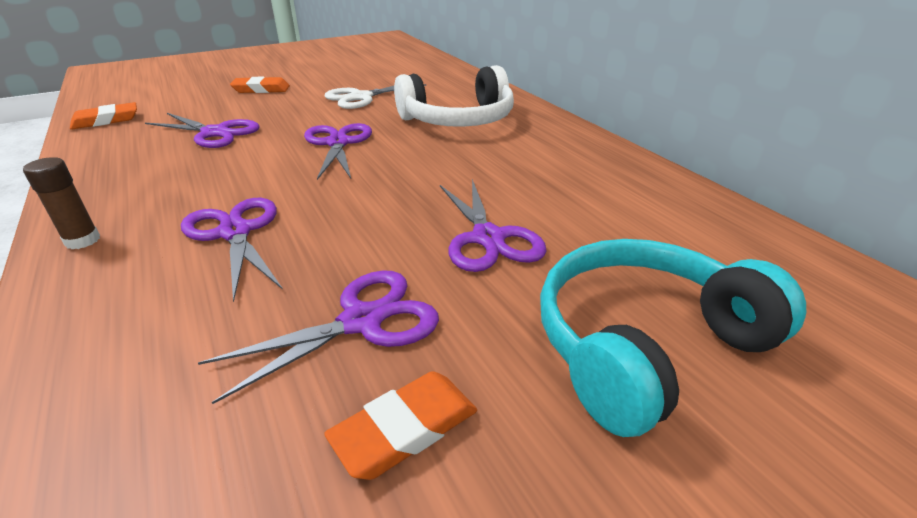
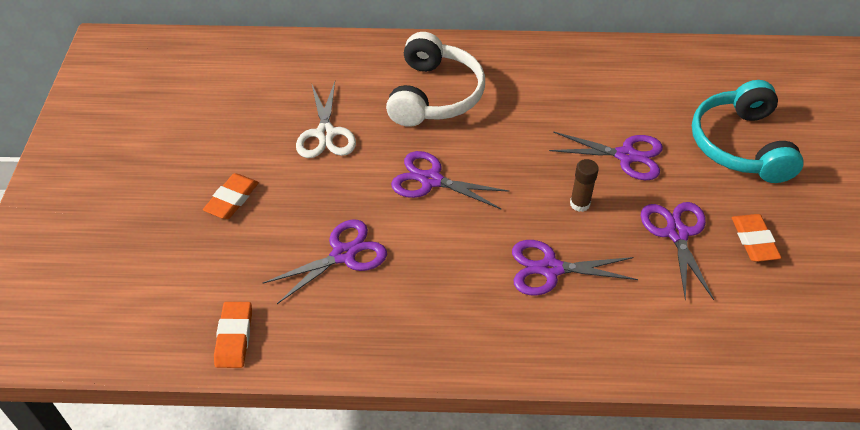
camera: 60 degrees left, 15 degrees up
brown glue stick [23,157,100,249] -> brown glue stick moved to [570,159,599,212]

